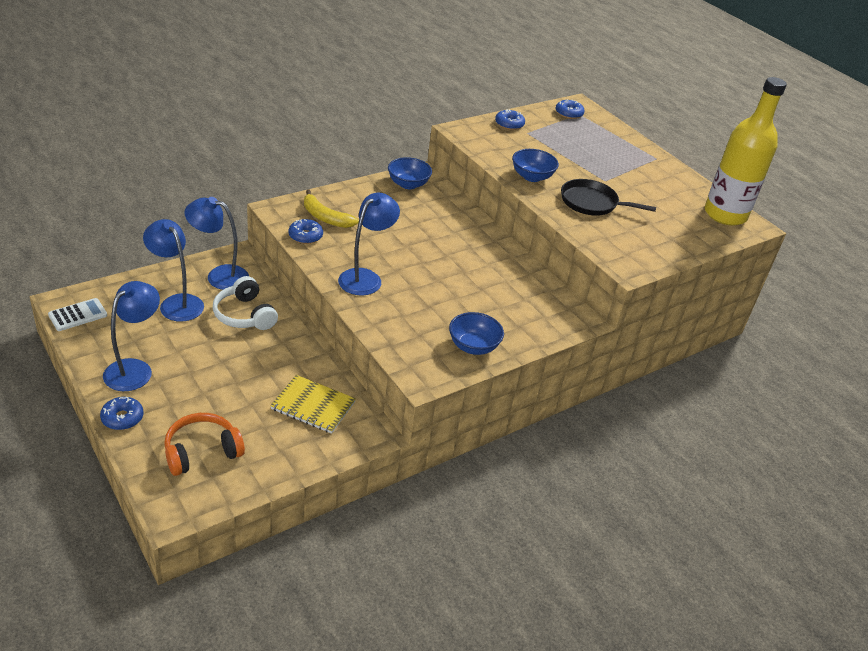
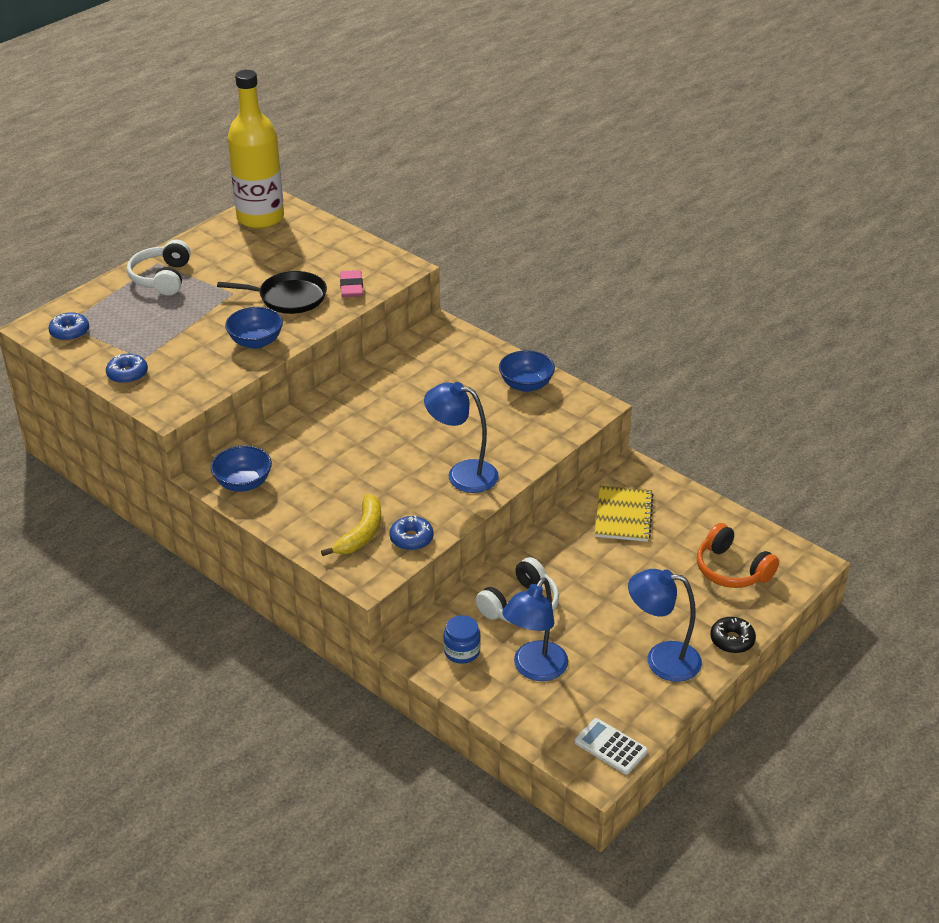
camera: 100 degrees left, 0 degrees up
blue donut [100,396,143,430] -> black donut [710,617,756,653]
blue lamp [184,197,249,290] -> blue jar [443,615,481,664]
black pan [561,179,656,216] -> black pan turned 90 degrees counterclockwise [217,271,327,314]
none -> white headphones [127,239,191,295]
none -> pink eraser [340,270,363,297]

